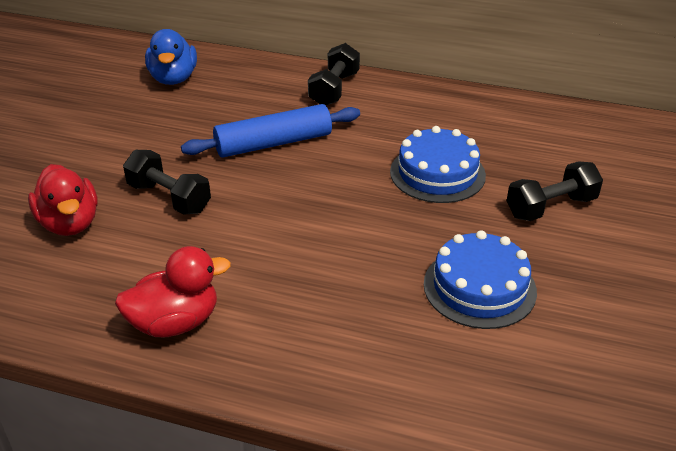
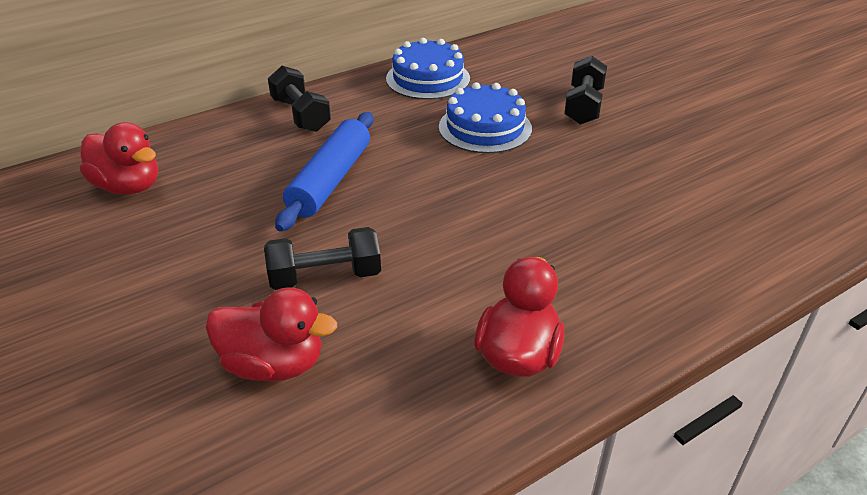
camera: 50 degrees left, 0 degrees up
blue duck [145,29,197,85] -> red duck [80,122,158,195]
blue cake [424,230,537,329] -> blue cake moved to [386,38,470,100]

